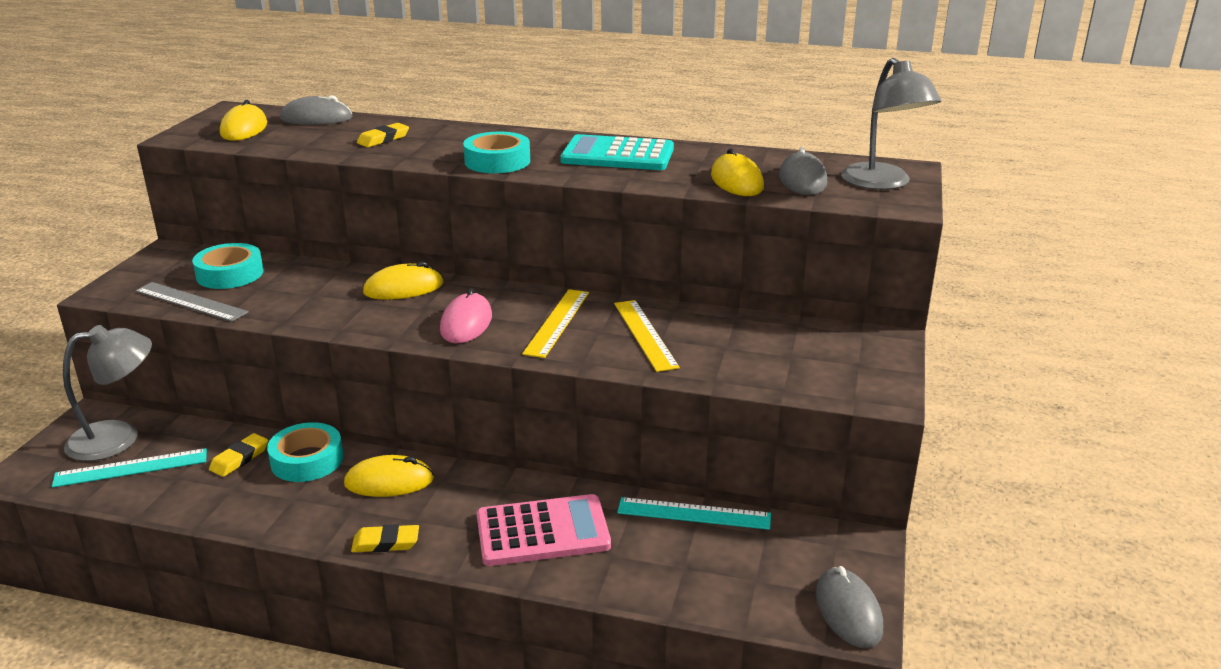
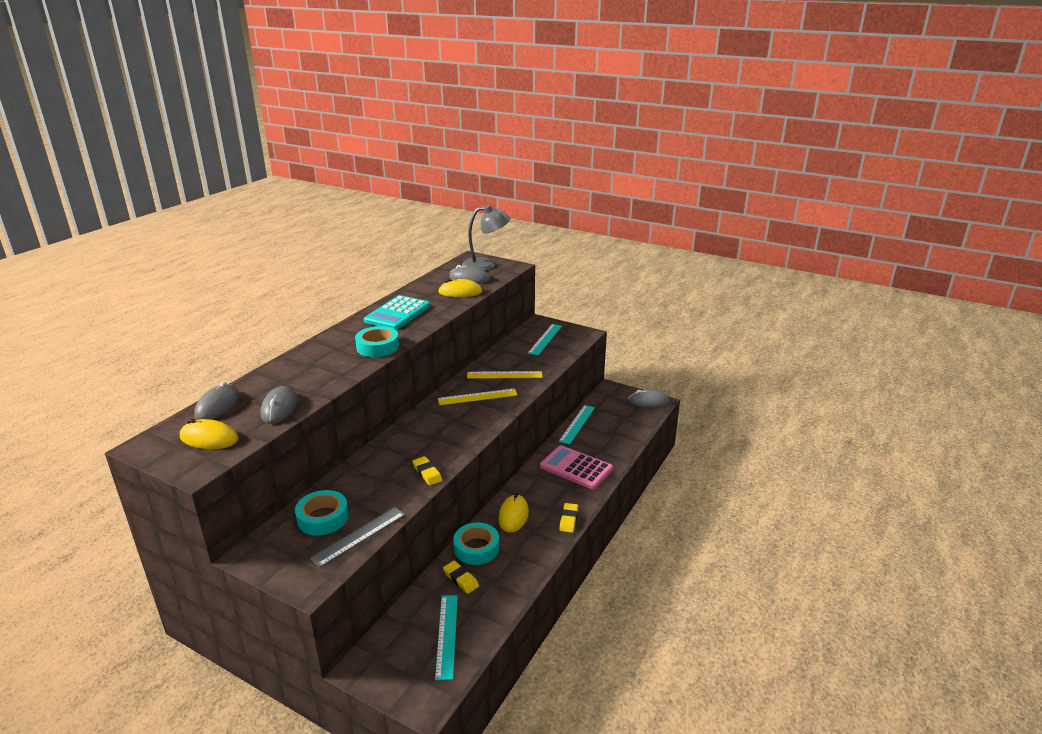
camera: 75 degrees left, 0 degrees up
grey lamp [63,325,152,461] -> none
yellow eraser [357,123,409,147] -> yellow eraser moved to [412,456,442,486]
yellow mouse [363,261,444,300] -> none
pink mouse [440,288,492,343] -> none
pink calculator [477,494,611,566] -> pink calculator turned 60 degrees counterclockwise [540,445,613,489]
yellow ruler [522,289,589,358] -> yellow ruler turned 45 degrees counterclockwise [438,388,518,405]
none -> grey mouse [260,386,298,424]
none -> turquoise ruler [528,324,562,356]

